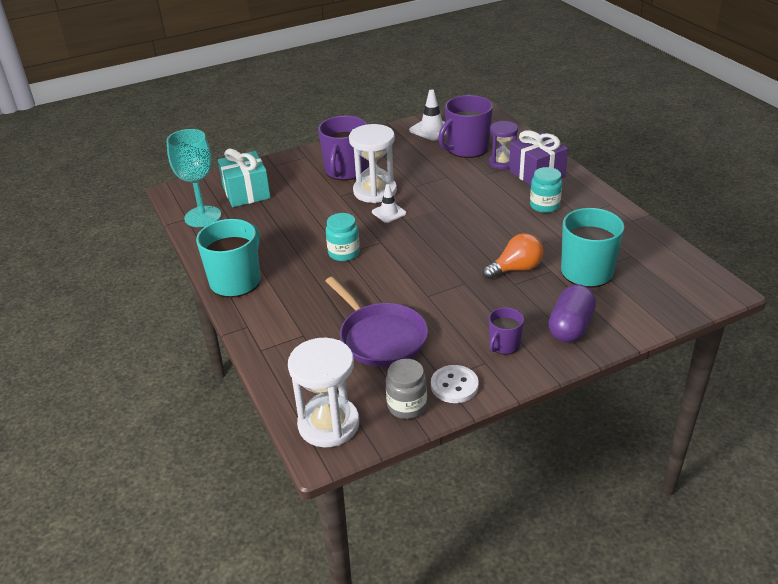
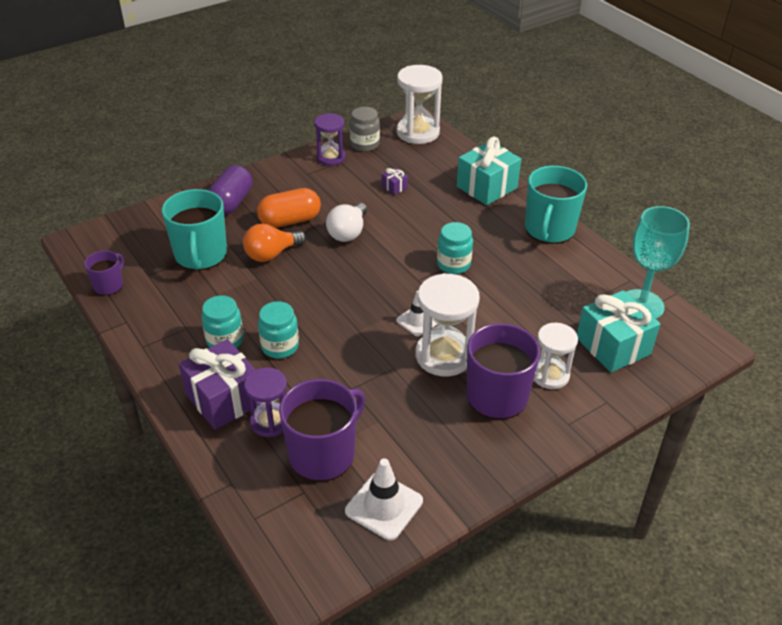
camera: 170 degrees right, 5 degrees up
purple pan [326,277,428,367] -> purple gift [382,168,408,195]
white button [431,365,479,403] -> purple hourglass [314,113,346,166]
purple mug [489,307,524,355] -> purple mug moved to [84,251,124,296]
none -> orange capsule [257,188,321,228]
none -> turquoise jar [258,301,299,358]
none -> white light bulb [326,203,367,242]
none -> turquoise gift [457,137,521,205]
none -> white hourglass [534,323,578,389]

